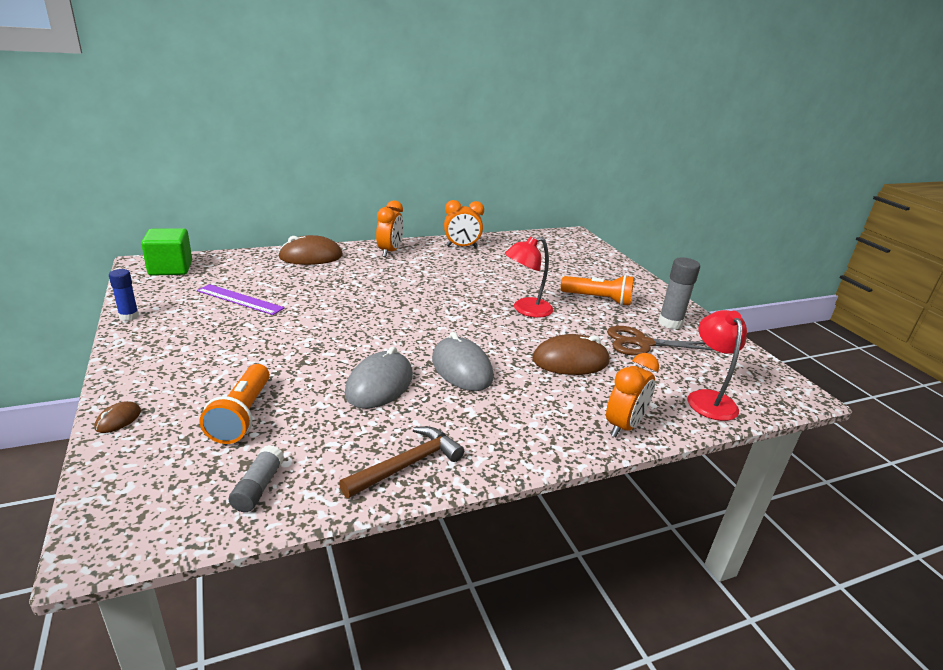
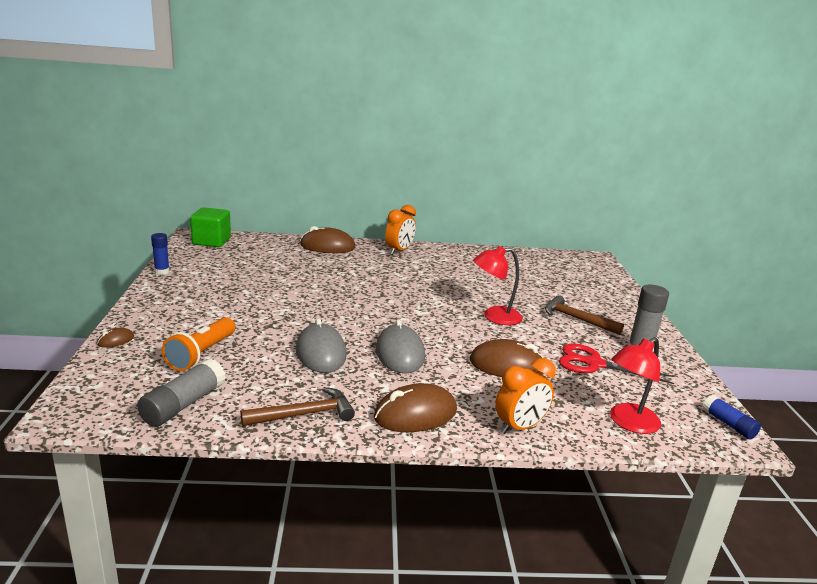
camera: 20 degrees right, 5 degrees down
purple ruler [197,284,285,315] -> none
grey glue stick [229,445,284,512] -> grey glue stick [137,358,226,427], size x1.56
grey mouse [345,346,413,409] -> grey mouse turned 60 degrees counterclockwise [296,318,347,373]
orange clock [444,200,484,248] -> none
orange flashlight [561,275,634,306] -> brown hammer [545,295,624,335]
brown scissors [607,326,716,356] -> red scissors [559,343,674,384]
red lamp [687,310,747,421] -> red lamp turned 150 degrees counterclockwise [610,337,661,434]
none -> brown mouse [374,383,457,432]
none -> blue glue stick [702,395,761,439]

